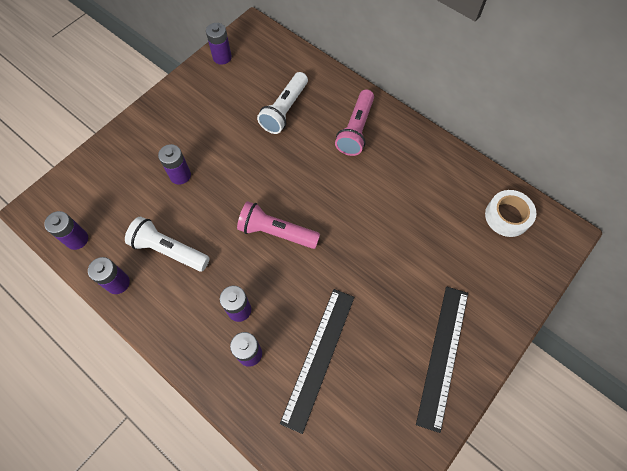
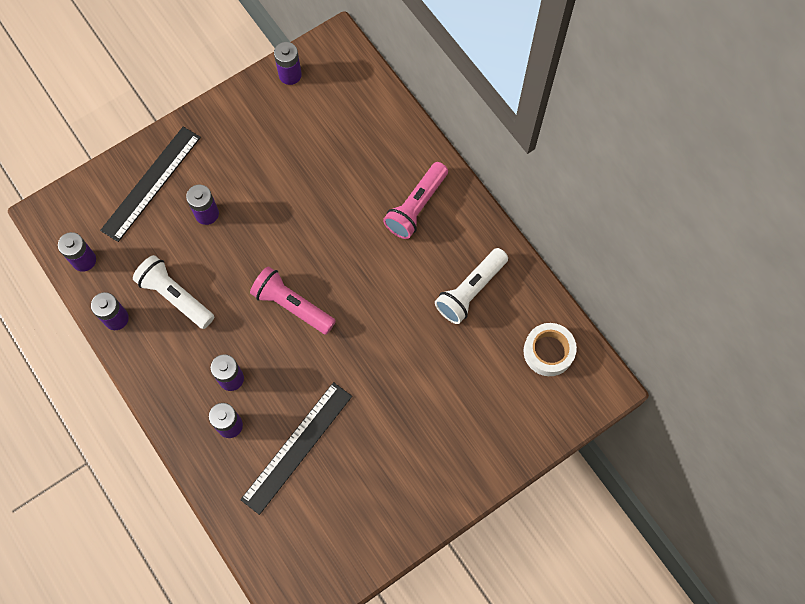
camera: 15 degrees right, 5 degrees up
white flashlight [257,72,308,134] -> white flashlight moved to [435,248,508,324]
black ruler [416,286,468,433] -> black ruler moved to [100,127,201,242]

